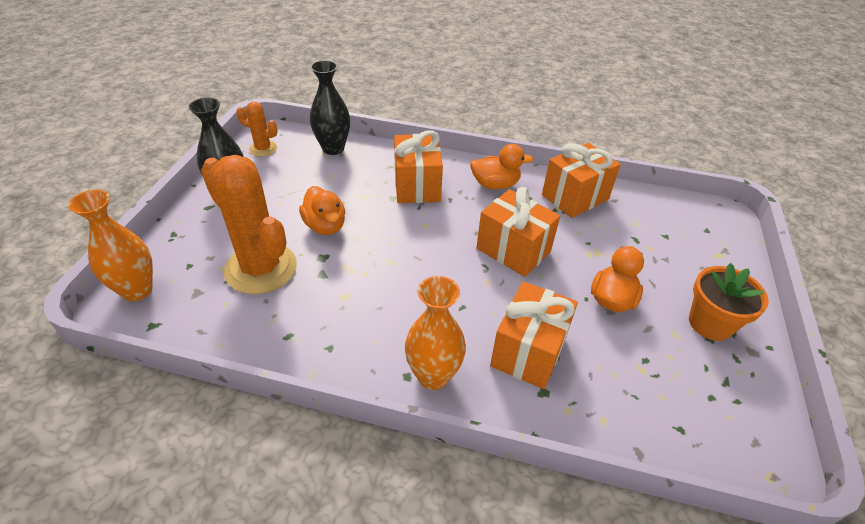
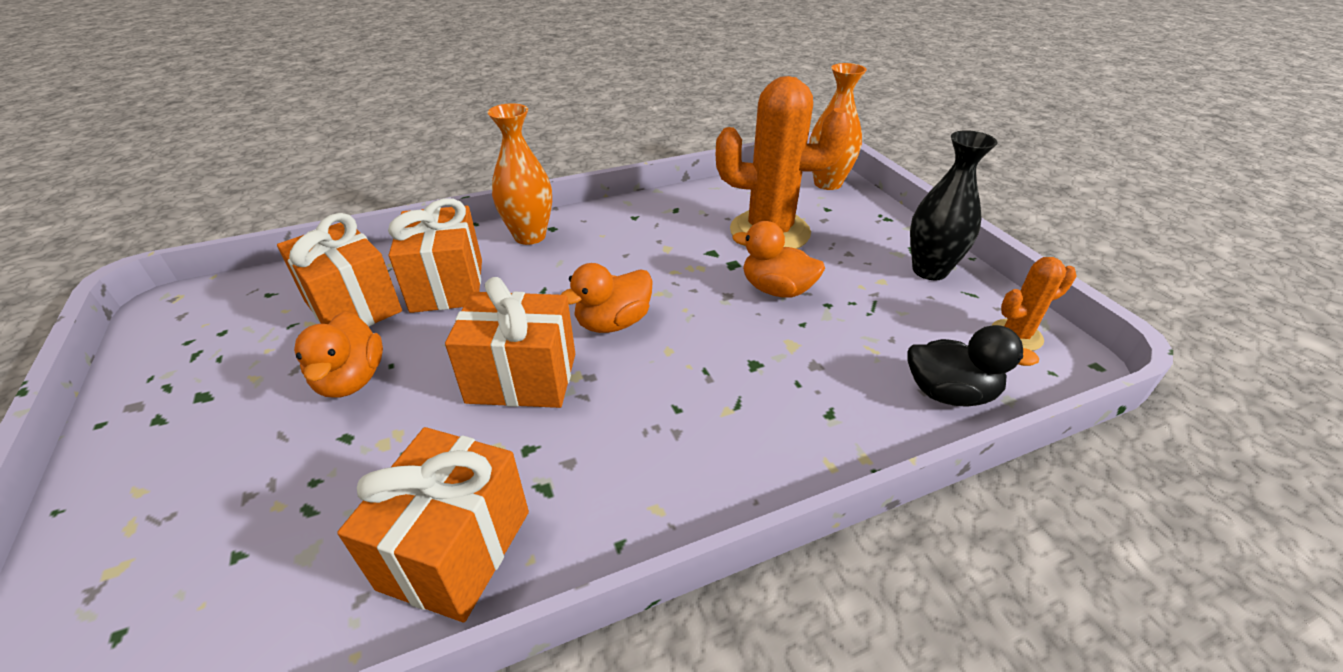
camera: 145 degrees right, 5 degrees down
black vase [310,60,350,155] -> black duck [907,325,1039,407]
orange gift [394,131,443,203] -> orange gift moved to [277,213,402,326]
orange duck [470,144,533,189] -> orange duck moved to [561,263,653,333]
orange flower pot [689,263,769,341] -> none

